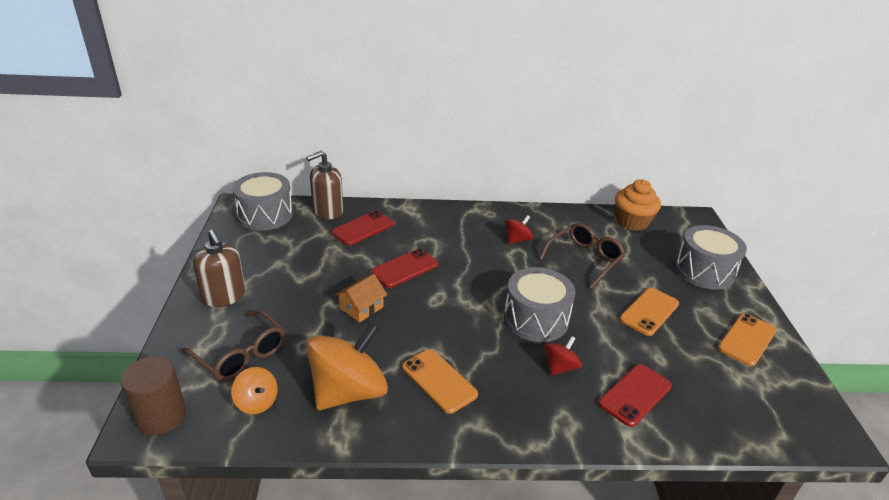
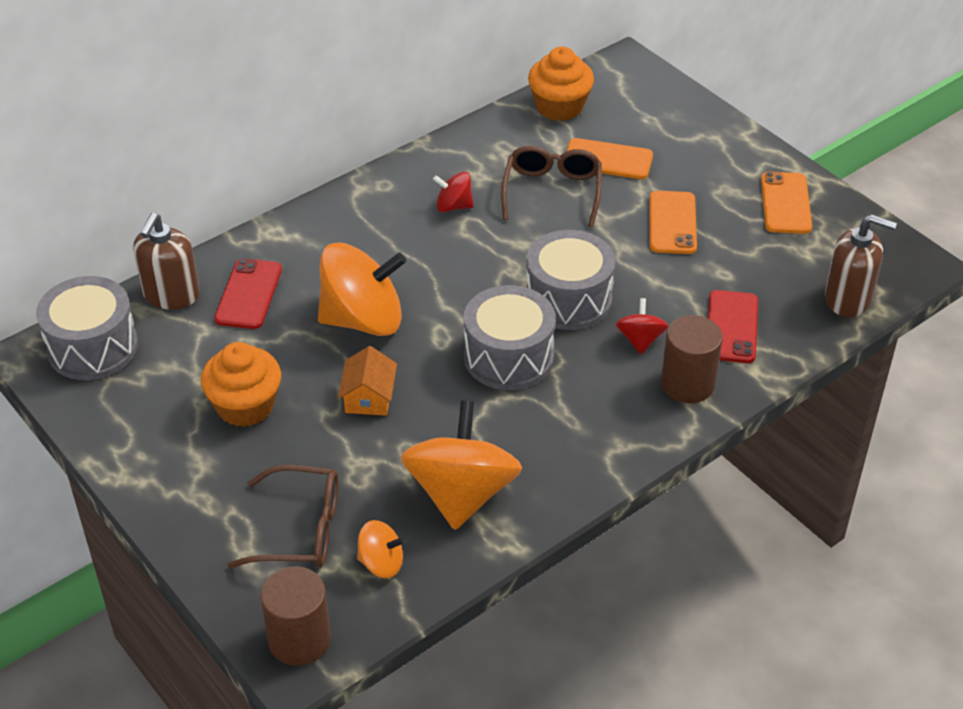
camera: 35 degrees left, 10 degrees up
brown soap dispenser [193,230,246,307] -> brown soap dispenser moved to [825,214,897,317]
red phone [371,249,438,288] -> orange spinning top [318,242,406,336]
orange phone [402,349,478,414] -> orange phone moved to [566,138,653,179]
red spinning top [505,215,533,244] -> red spinning top turned 90 degrees counterclockwise [433,172,474,212]
grey drum [675,225,747,290] -> grey drum moved to [464,285,556,390]
none -> orange cupcake [201,342,281,427]
none -> brown cylinder [661,315,723,403]

